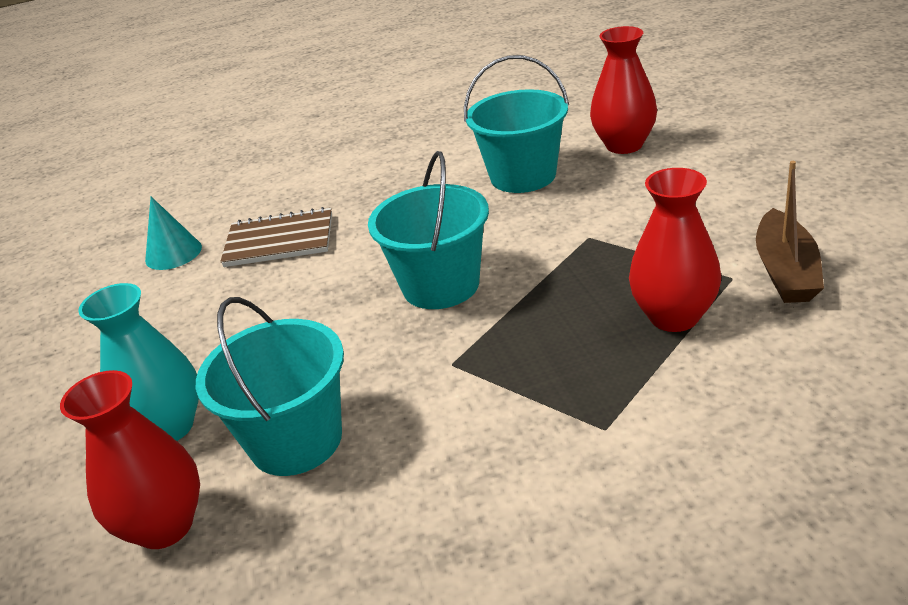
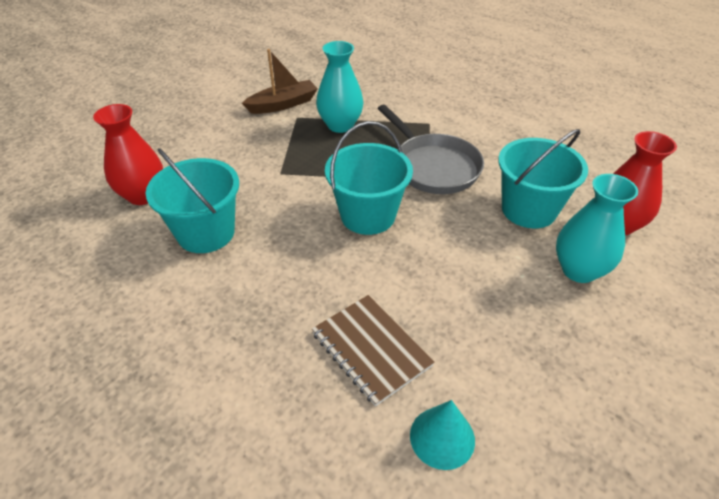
camera: 130 degrees left, 10 degrees up
red vase [629,168,721,332] -> turquoise vase [316,41,363,133]
none -> grey pan [378,105,484,194]

